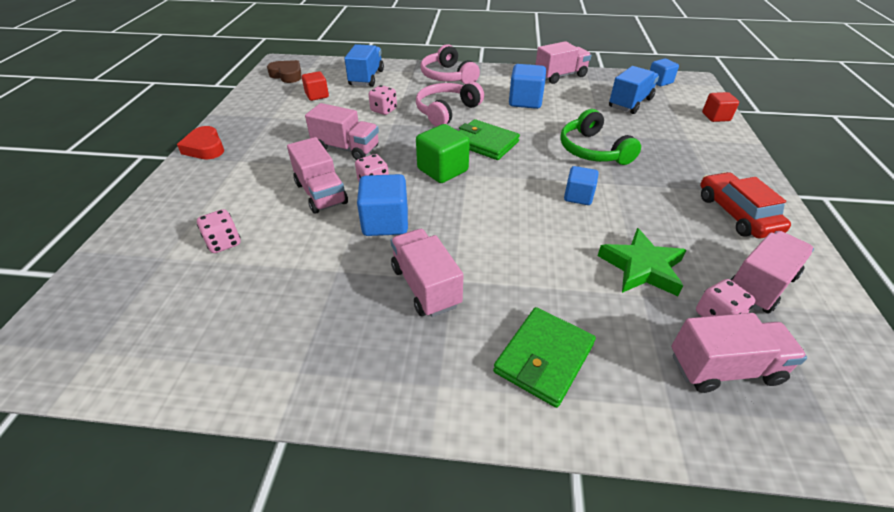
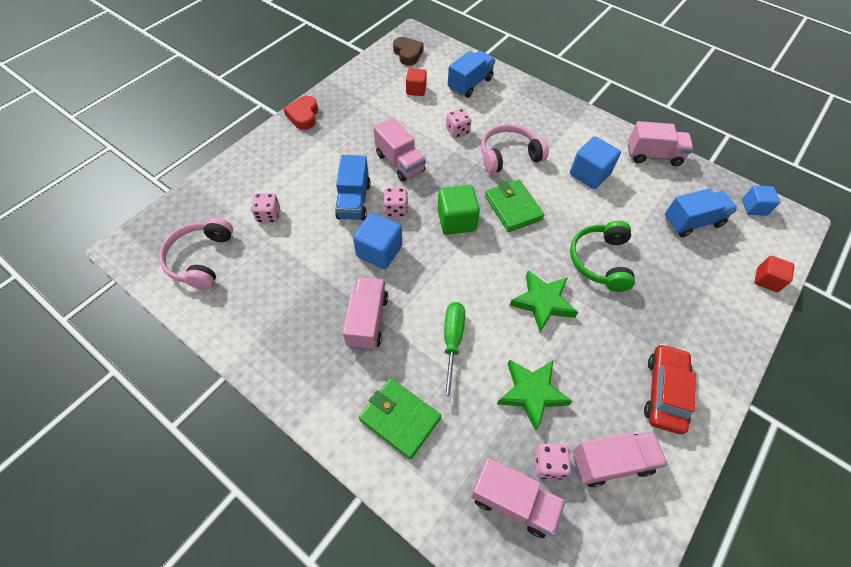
camera: 30 degrees right, 15 degrees up
pink truck [287,137,348,214] -> blue truck [335,155,371,220]
pink headphones [421,44,480,84] -> pink headphones moved to [159,217,233,290]
green wallet [493,307,596,408] -> green wallet turned 60 degrees clockwise [359,378,441,459]
blue cube [564,166,599,205] -> green star [509,270,578,332]
none -> green screwdriver [444,302,465,402]

